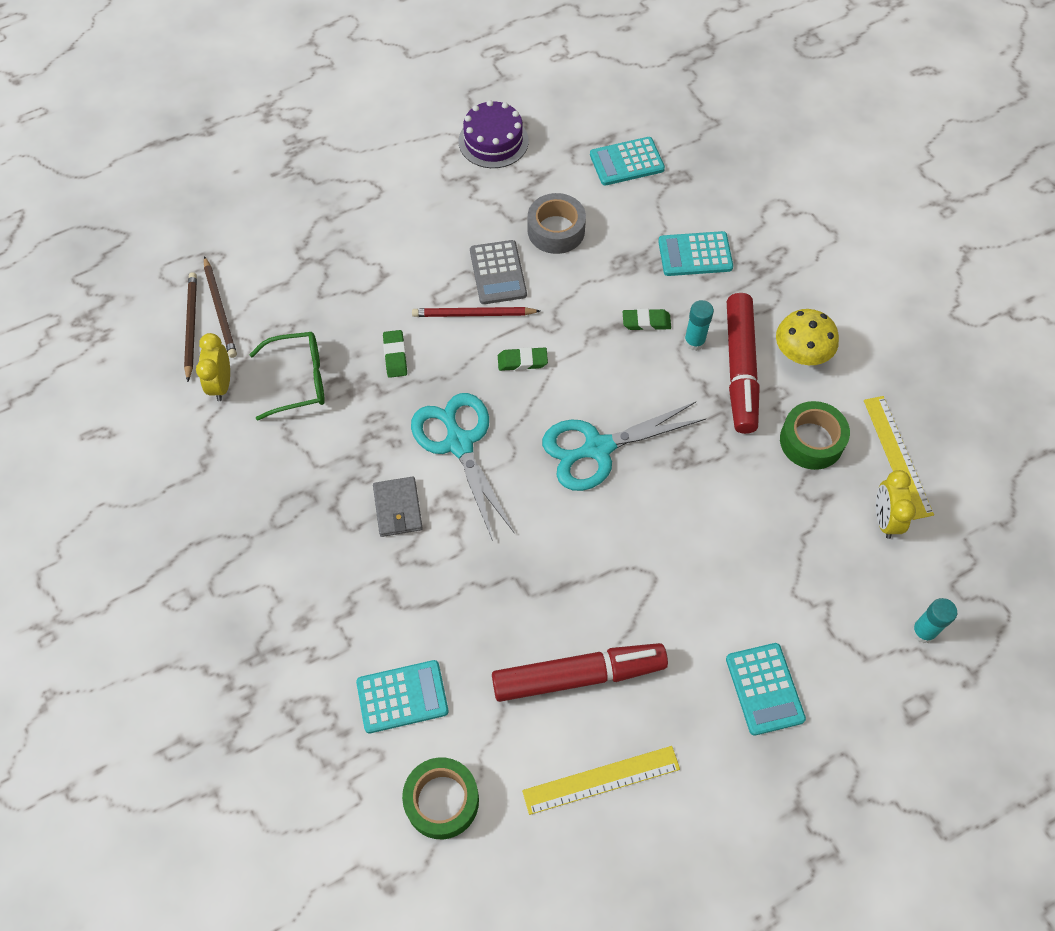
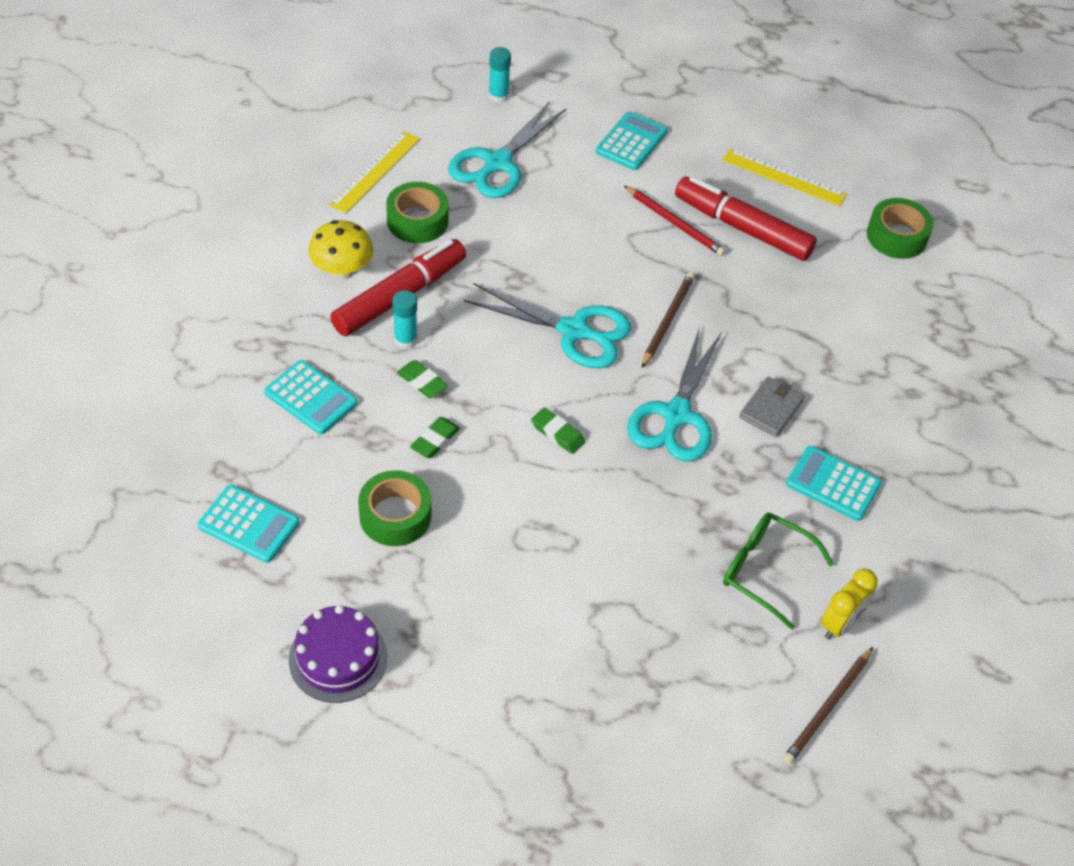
camera: 140 degrees left, 10 degrees down
brown pencil [204,256,237,358] -> brown pencil moved to [642,272,695,368]
turquoise calculator [356,660,449,733] -> turquoise calculator moved to [786,446,882,521]
green eraser [383,330,407,378] -> green eraser moved to [410,417,460,458]
red pencil [412,307,540,317] -> red pencil moved to [624,186,726,256]
grey calculator [470,240,527,304] -> none
grey tape [528,193,586,254] -> green tape [358,470,431,546]
yellow clock [876,470,916,539] -> none
none -> turquoise scissors [448,101,567,198]

